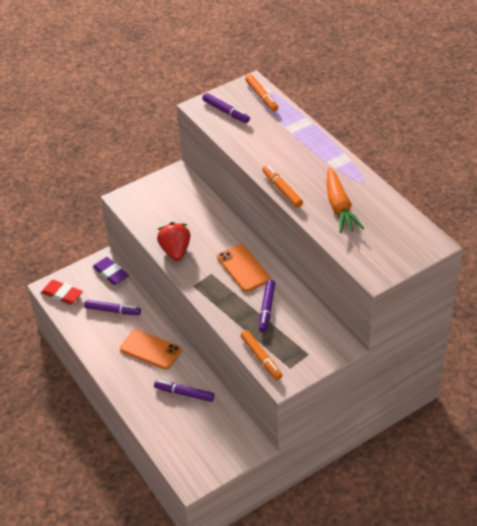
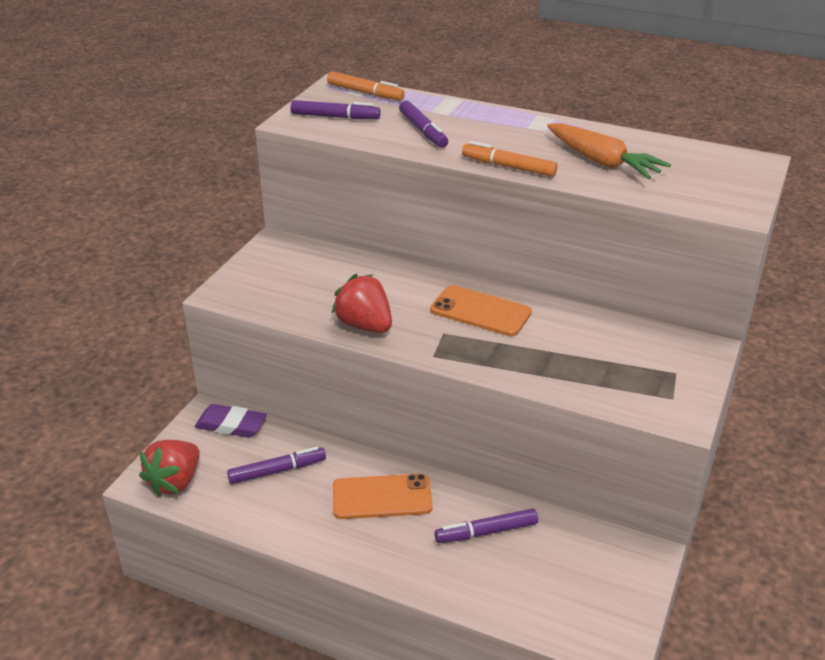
camera: 35 degrees left, 10 degrees down
red eraser [41,280,83,305] -> red strawberry [139,440,200,497]
orange marker [240,330,282,380] -> none
purple marker [259,280,275,332] -> purple marker moved to [399,101,448,148]

